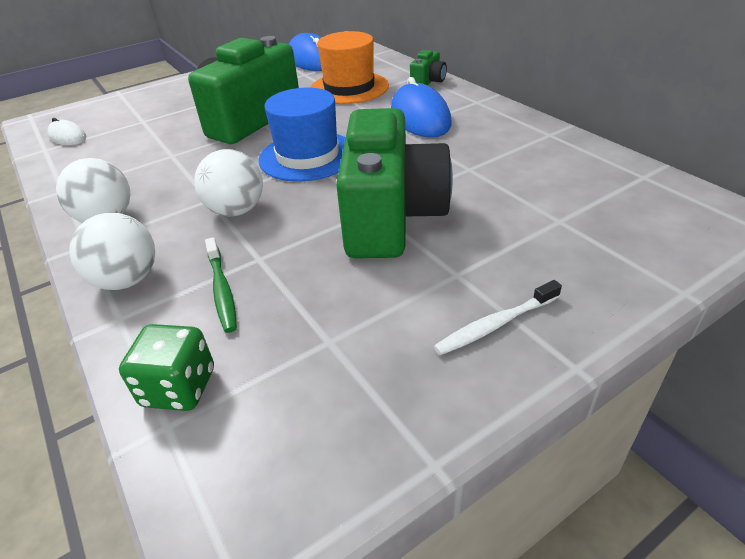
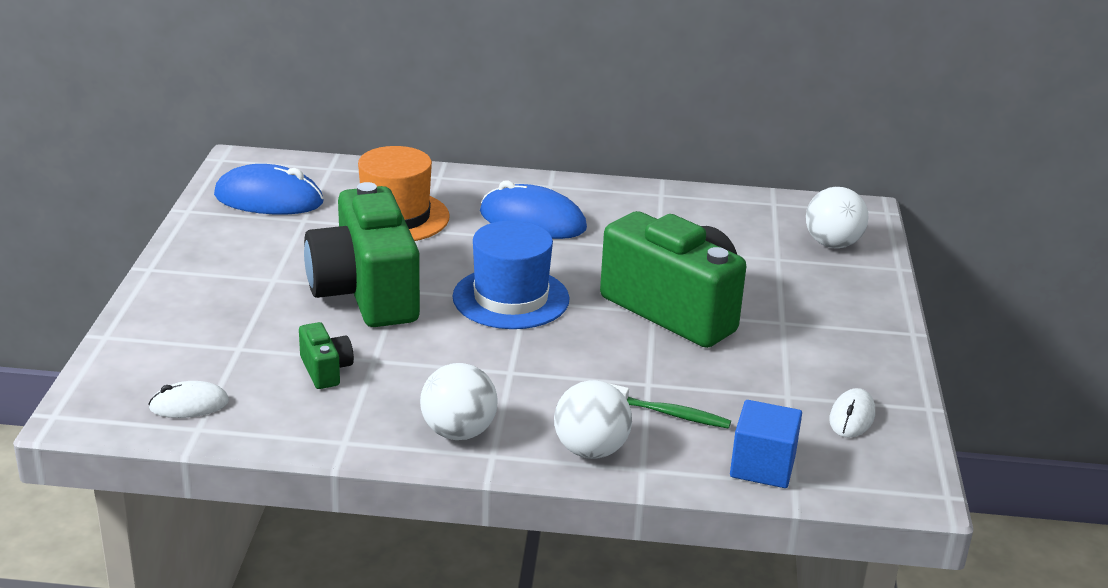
camera: 55 degrees left, 10 degrees down
green dice [119,324,214,411] -> blue cube [730,400,802,488]
white ball [194,149,263,216] -> white ball moved to [806,187,868,248]
green camera [410,50,447,85] -> green camera moved to [299,322,354,389]
white toothbrush [434,280,562,355] -> none
none -> white mouse [829,388,875,438]

